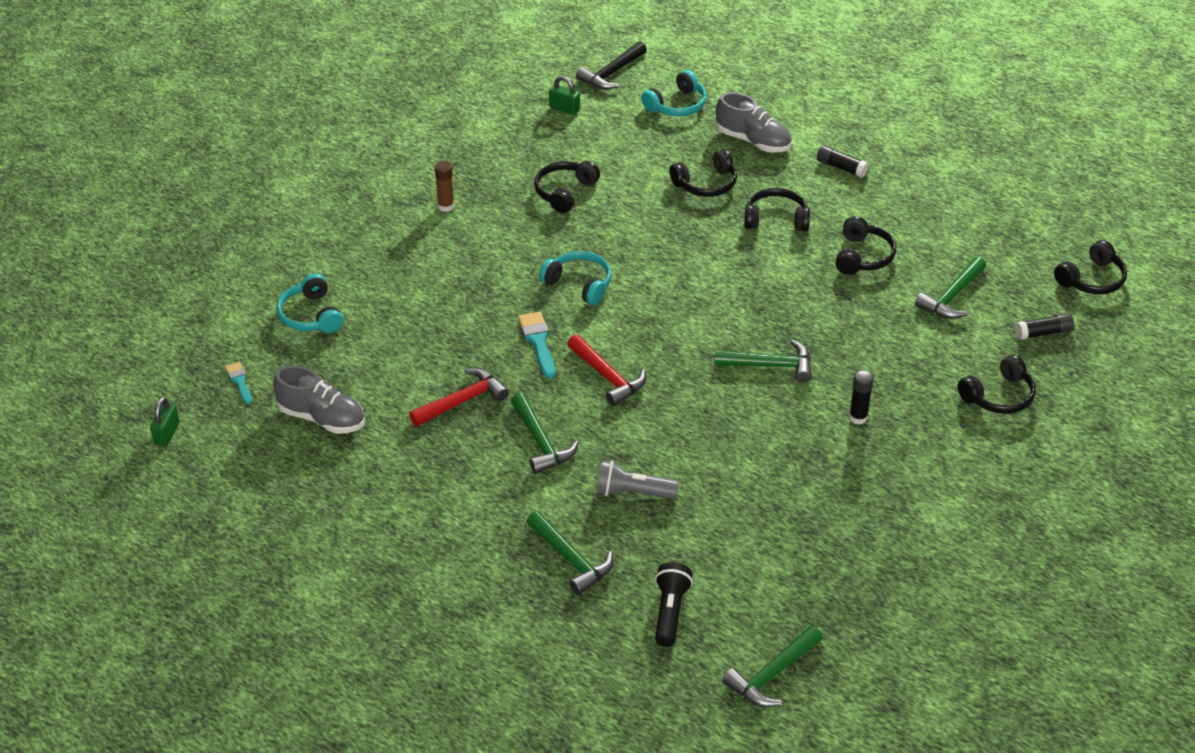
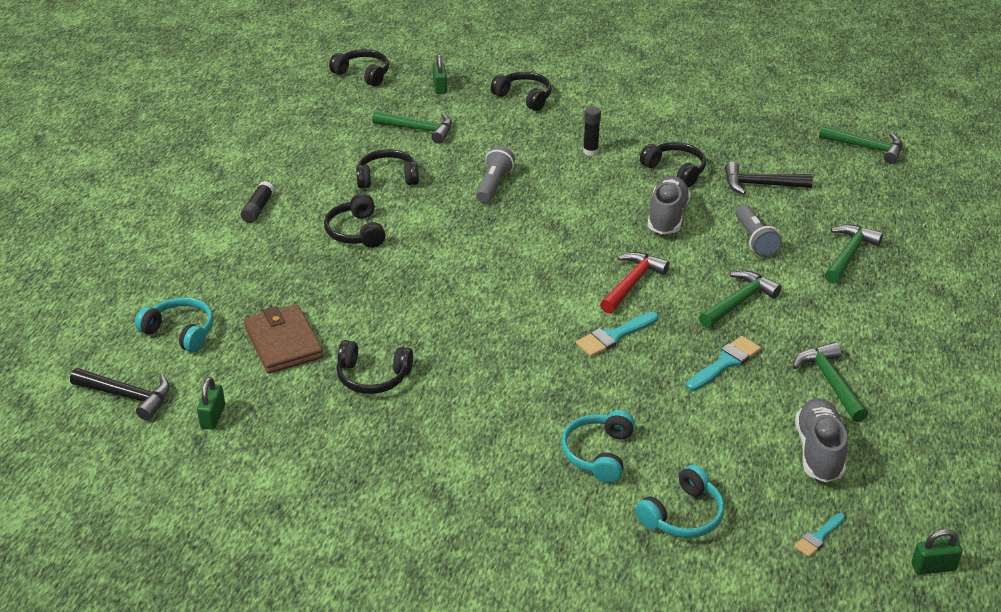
camera: 110 degrees left, 5 degrees down
red hammer [409,368,509,426] -> turquoise brush [686,336,761,391]
brown glue stick [435,161,454,212] -> none
turquoise headphones [539,251,611,305] -> turquoise headphones moved to [561,410,635,483]
black flashlight [655,562,693,647] -> none
black headphones [669,149,737,197] -> black headphones moved to [640,142,706,187]
green hammer [715,340,812,383] -> green hammer moved to [793,342,868,422]
grey shoe [716,92,792,153] -> grey shoe moved to [647,176,691,234]
black glue stick [1015,313,1074,340] -> green padlock [433,54,447,94]
none -> brown wallet [244,304,323,374]
none -> grey flashlight [476,146,515,203]
none -> black hammer [725,162,813,195]

